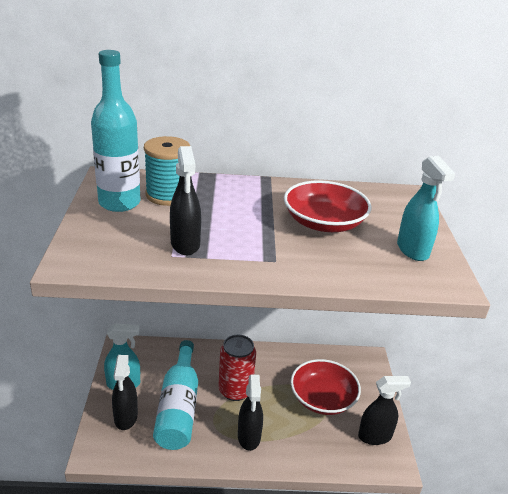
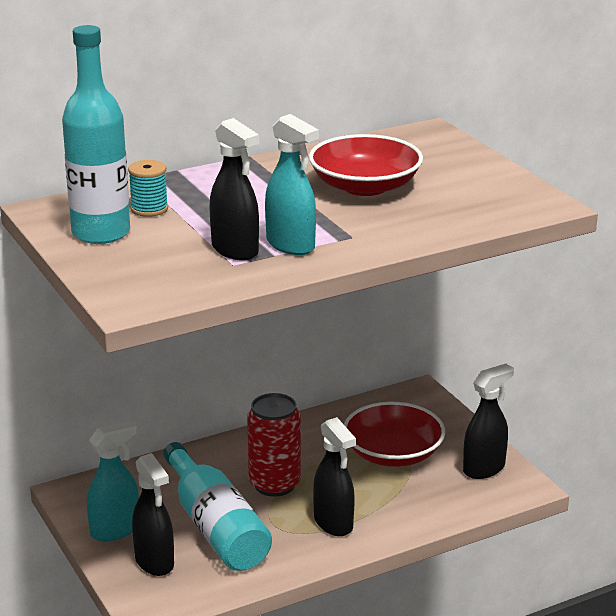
camera: 25 degrees left, 5 degrees down
turquoise spool [144,136,190,206] -> turquoise spool [128,160,168,217], size x0.60
turquoise spray bottle [397,156,455,261] -> turquoise spray bottle moved to [265,114,319,255]

